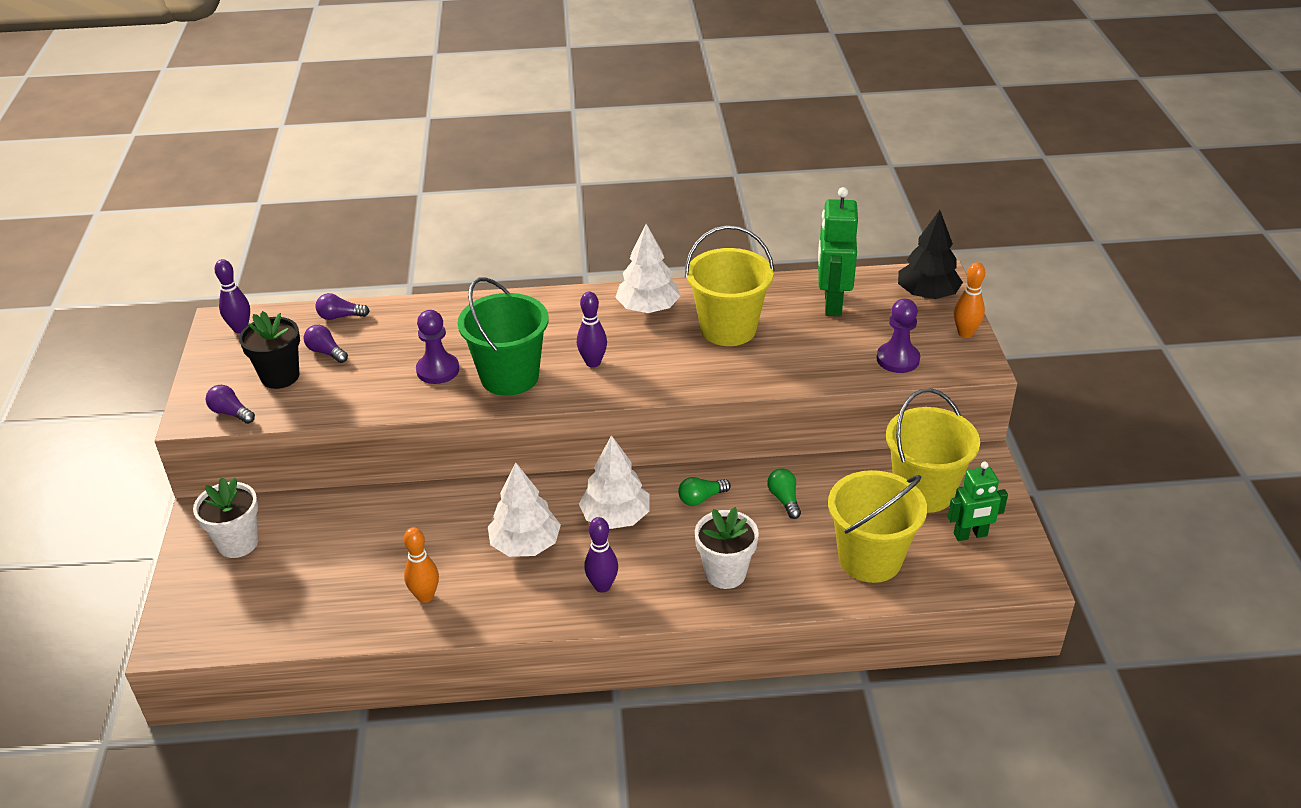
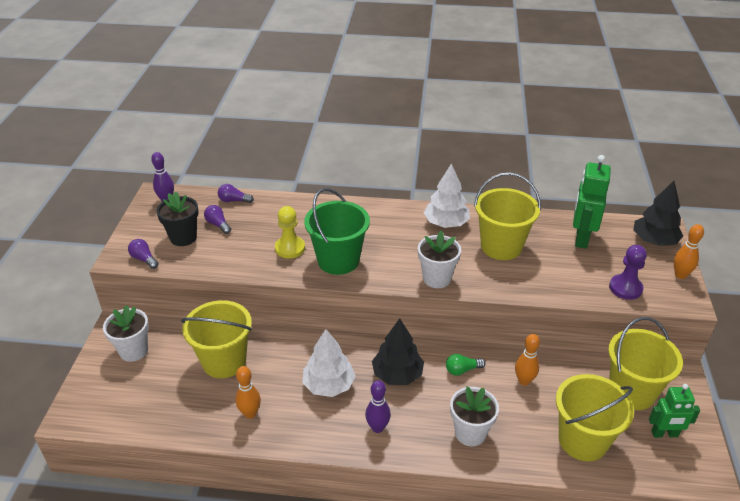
camera: 10 degrees right, 0 degrees up
purple pawn [416,310,459,384] -> yellow pawn [275,206,305,259]
purple bowling pin [577,292,607,368] -> none
white tree [579,435,649,529] -> black tree [372,318,424,385]
green light bulb [767,469,801,519] -> orange bowling pin [515,334,540,386]
none -> yellow bucket [181,300,252,378]
none -> white flower pot [418,231,461,288]

